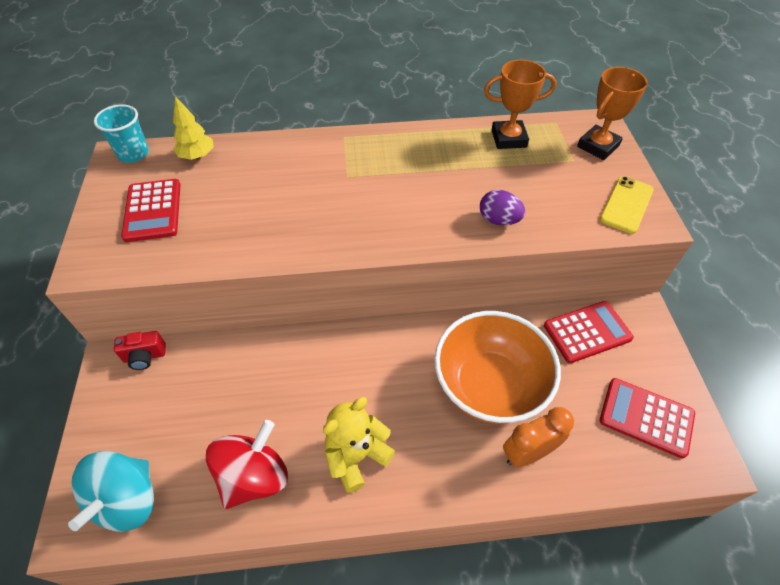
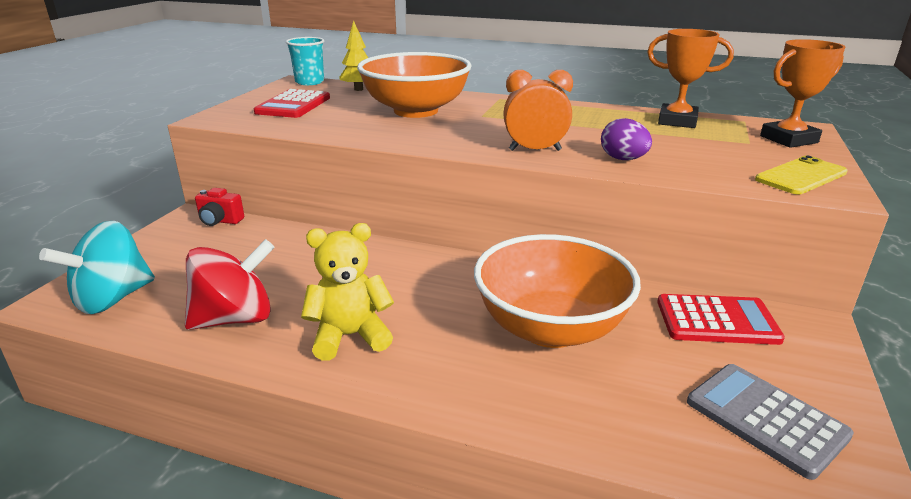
camera: 25 degrees right, 25 degrees down
orange clock [503,407,574,467] -> orange clock moved to [503,70,573,151]
red calculator [600,378,695,459] -> grey calculator [687,364,854,480]
none -> orange bowl [357,52,472,118]

